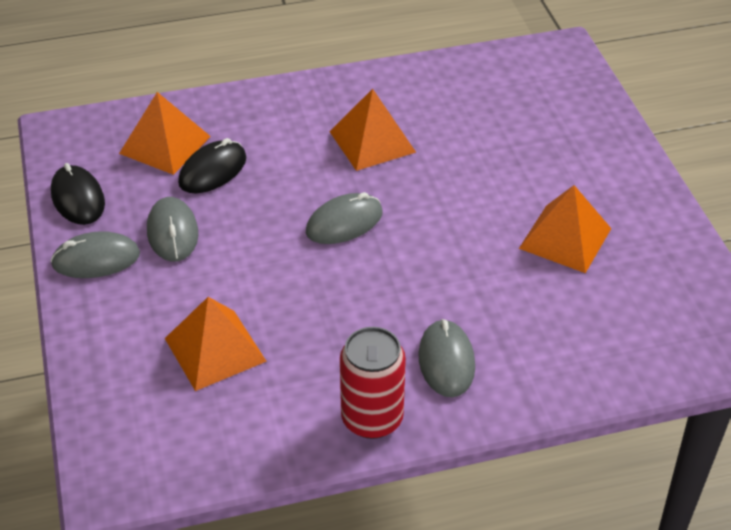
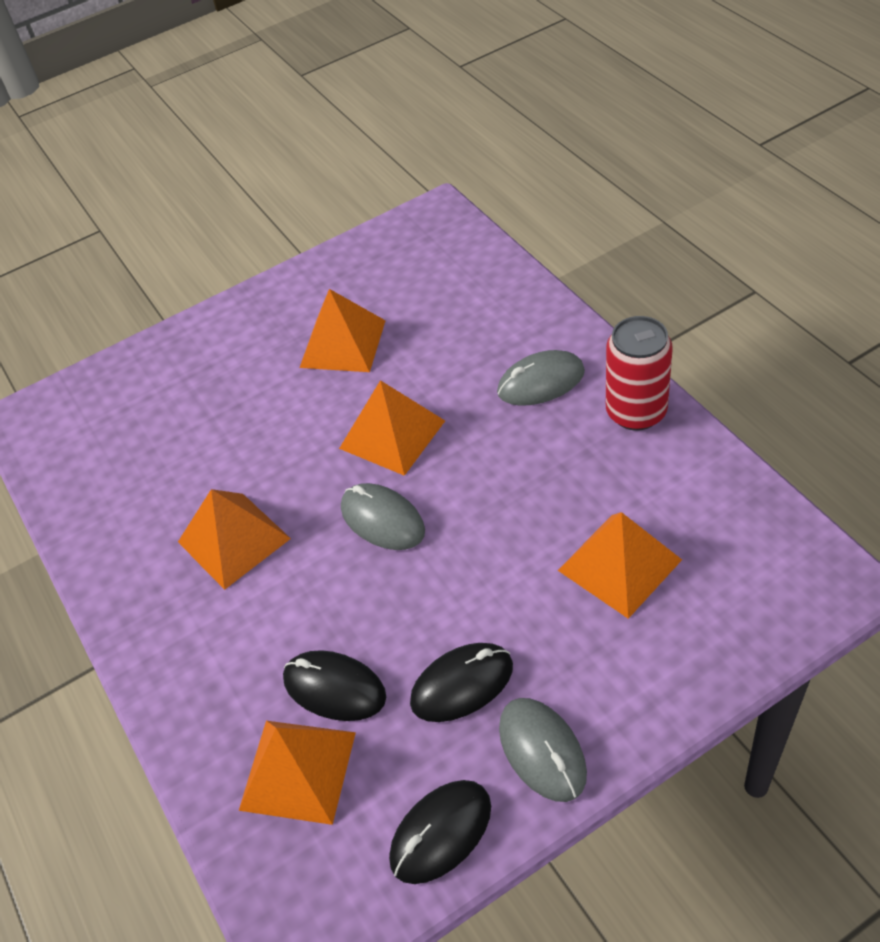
camera: 100 degrees left, 5 degrees up
grey mouse [147,197,198,262] -> black mouse [410,643,513,722]
none -> orange pyramid [339,380,445,476]

